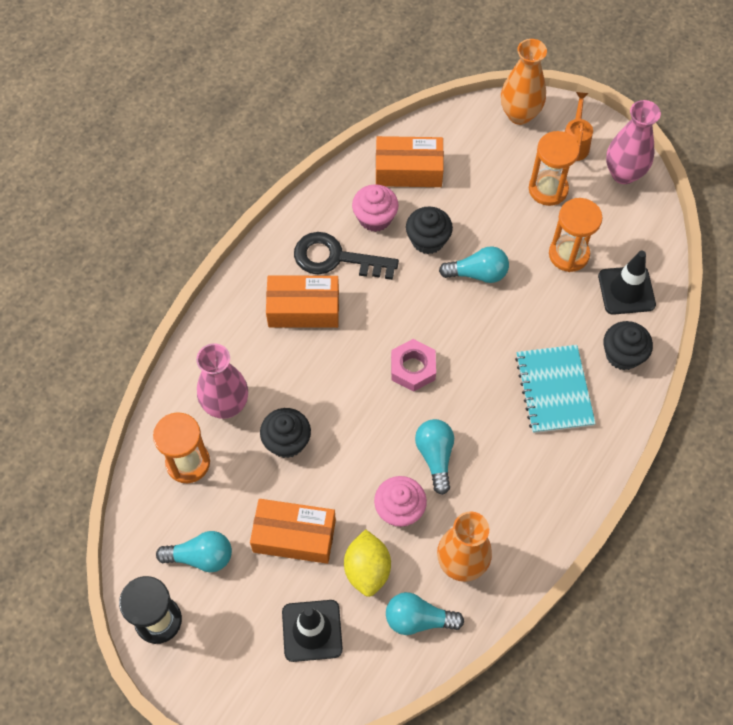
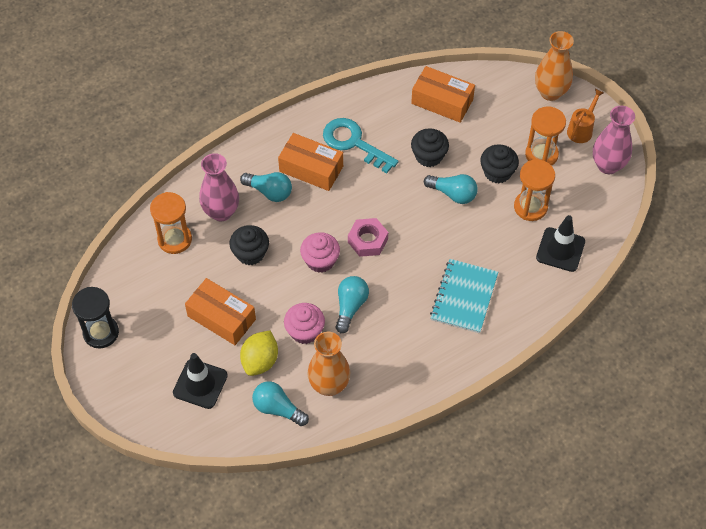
camera: 25 degrees right, 5 degrees down
turquoise light bulb [156,531,232,572] -> turquoise light bulb moved to [240,172,292,202]
black key [294,232,399,280] -> turquoise key [323,118,398,173]
pink cupcake [352,184,399,232] -> pink cupcake moved to [300,232,340,273]
black cupcake [603,321,653,370] -> black cupcake moved to [480,144,519,184]

